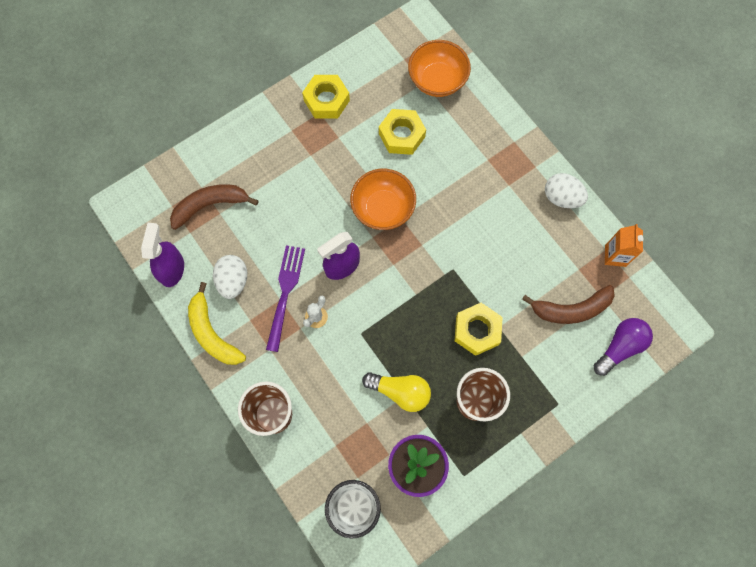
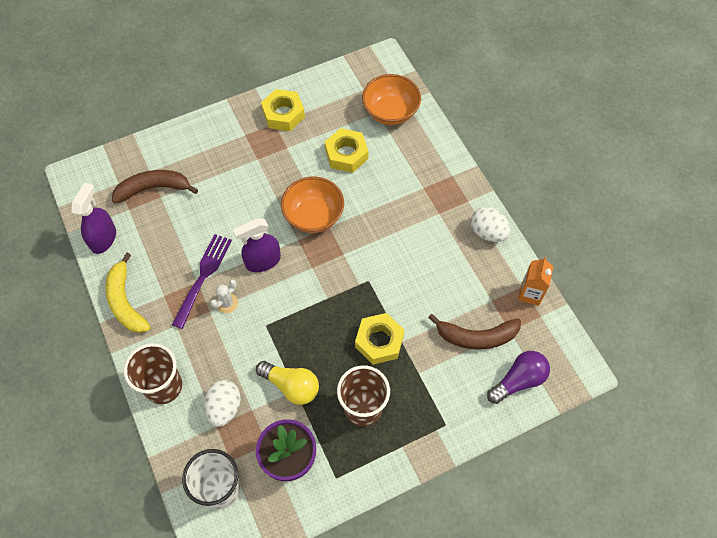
camera: 10 degrees right, 10 degrees down
white egg [213,255,247,299] -> white egg moved to [204,380,241,427]

